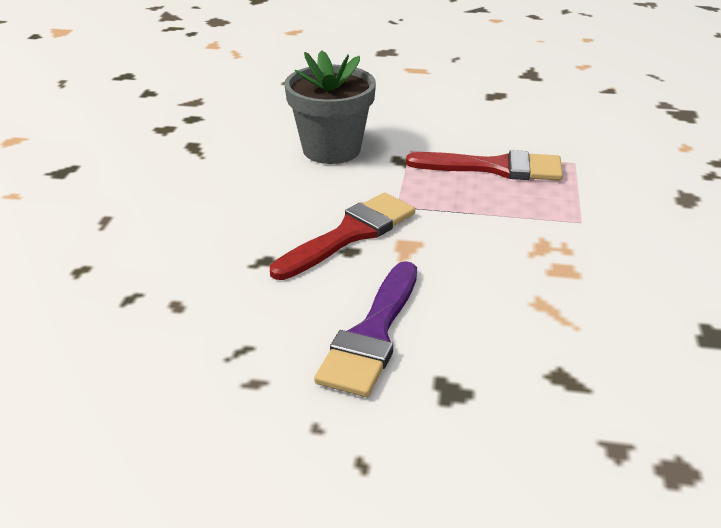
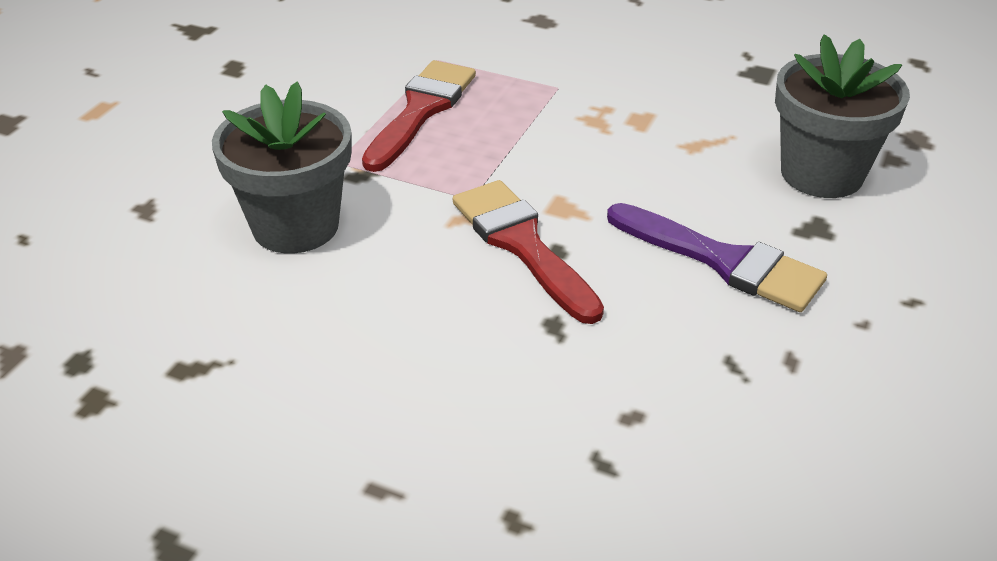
camera: 75 degrees left, 5 degrees up
none -> grey flower pot [775,34,910,198]

